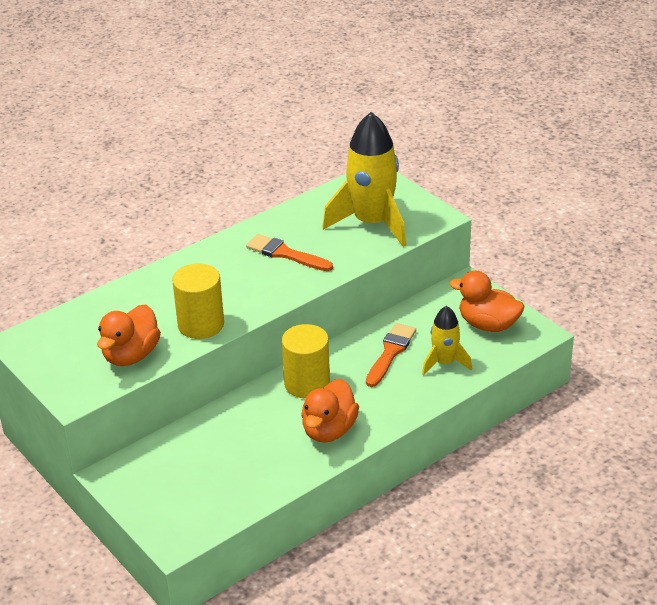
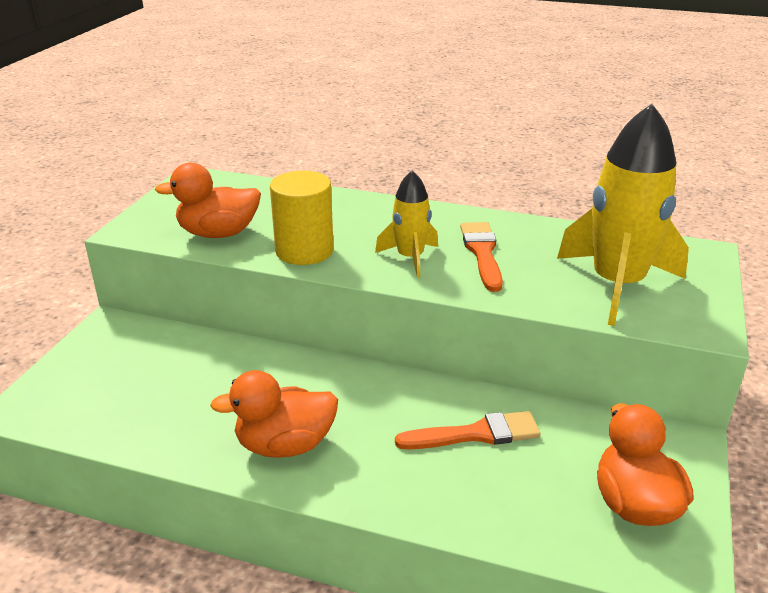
camera: 55 degrees right, 5 degrees down
yellow cylinder [282,324,330,398] -> none
yellow rocket [422,306,472,375] -> yellow rocket moved to [375,170,438,278]

